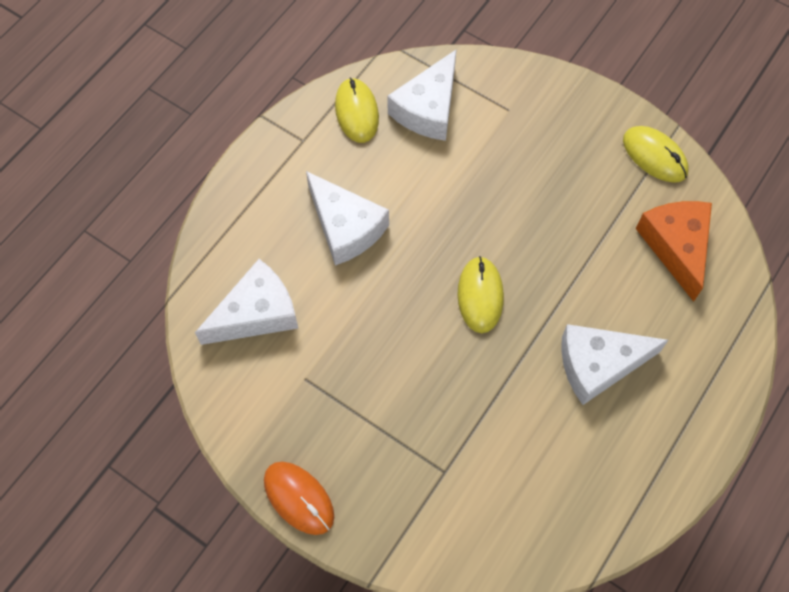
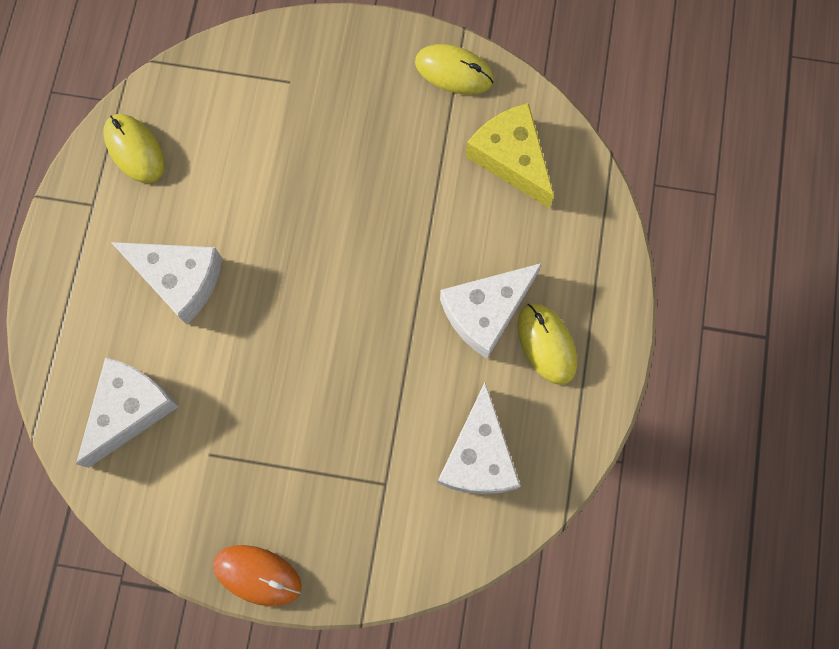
camera: 25 degrees left, 10 degrees up
white cheese [387,49,457,141] -> white cheese moved to [437,382,521,494]
yellow mouse [458,256,504,333] -> yellow mouse moved to [518,304,577,385]
orange cheese [636,201,712,302] -> yellow cheese [466,103,554,208]

